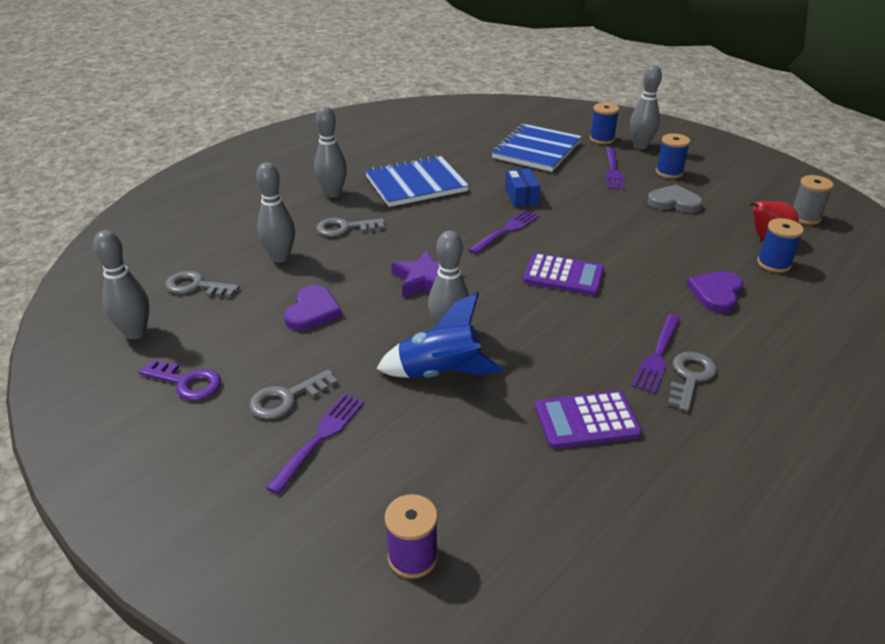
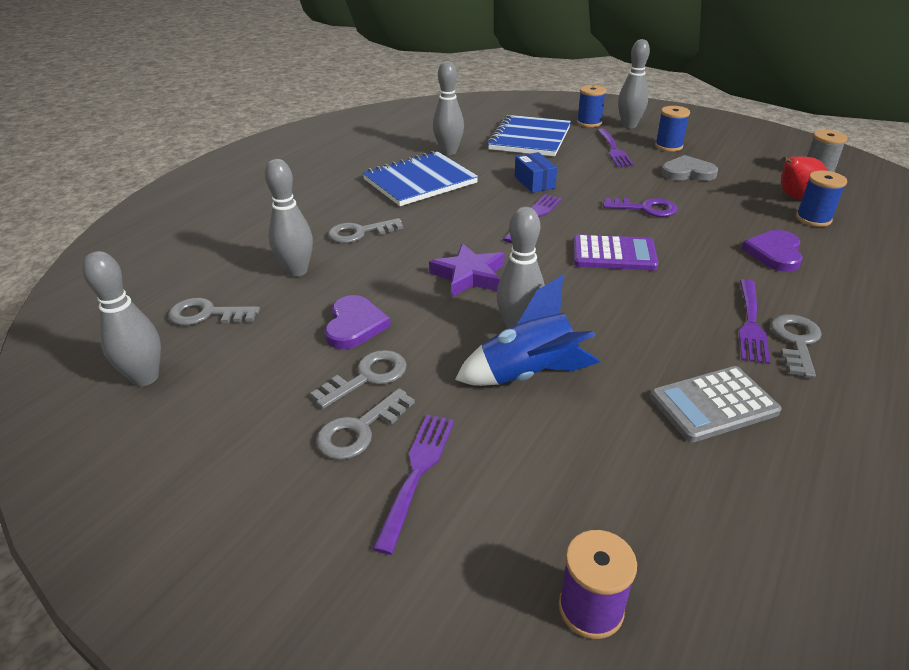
camera: 10 degrees left, 0 degrees up
purple key [139,360,221,400] -> purple key moved to [603,198,678,217]
grey bowling pin [314,106,347,197] -> grey bowling pin moved to [433,61,464,155]
purple calculator [535,391,642,449] -> grey calculator [650,366,782,442]
none -> grey key [310,350,407,409]

